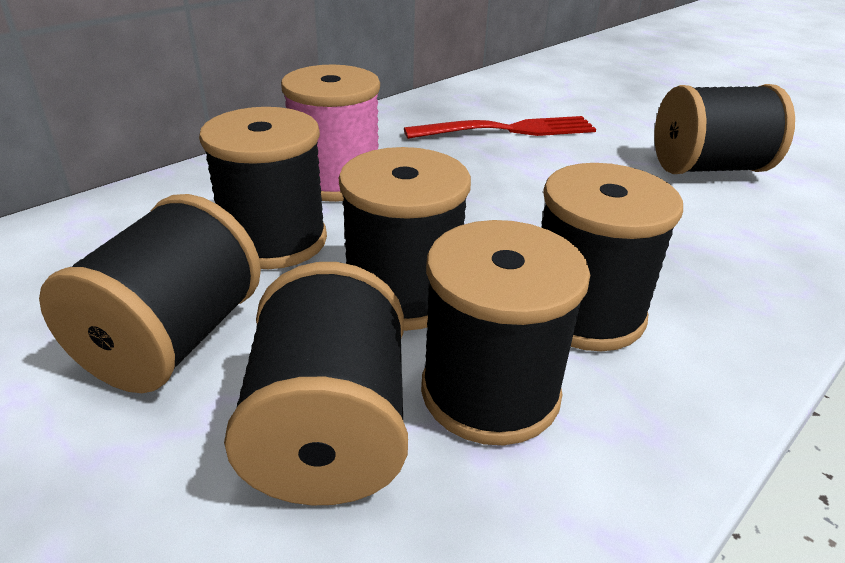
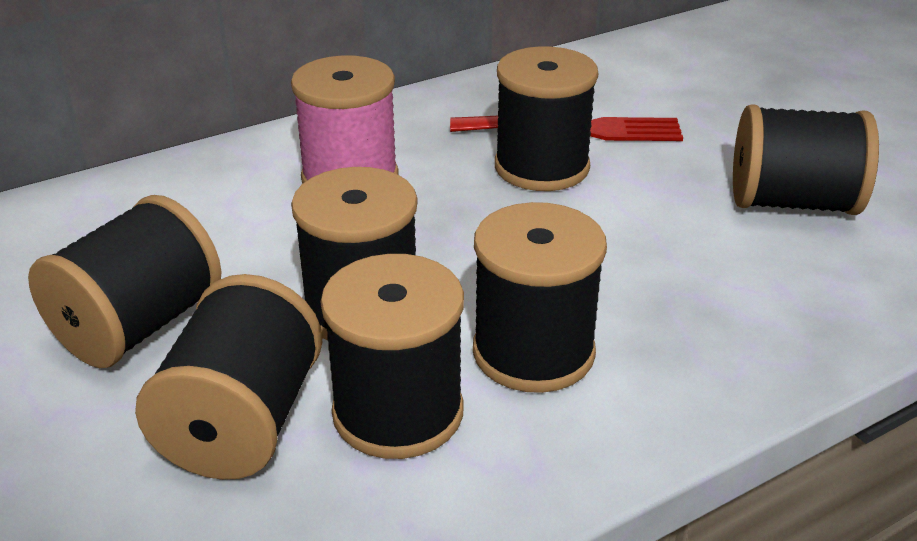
camera: 15 degrees right, 0 degrees up
black spool [199,107,327,269] -> black spool moved to [495,46,598,191]

